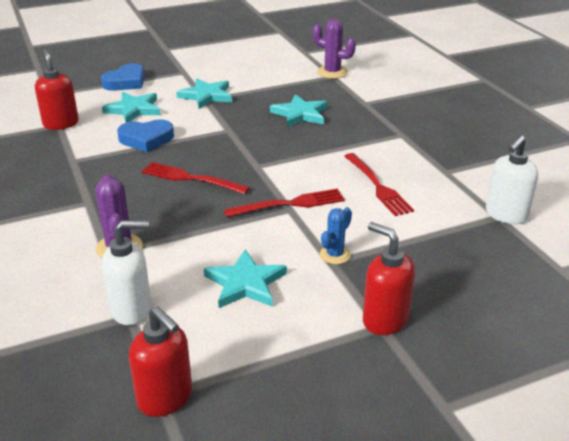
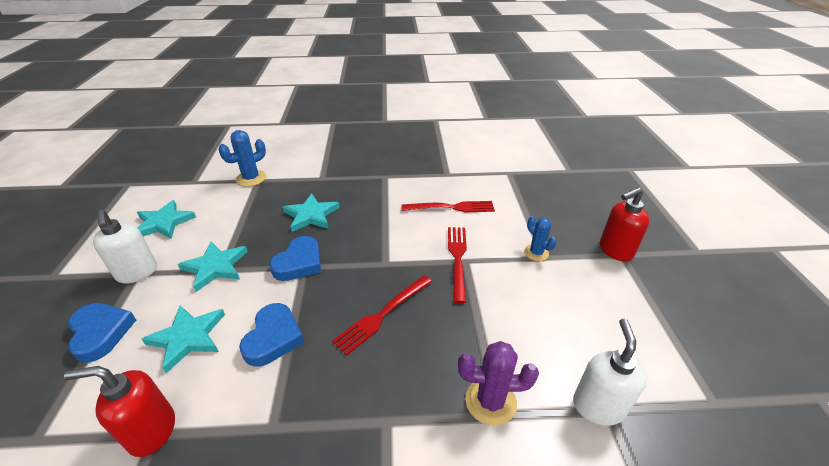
camera: 70 degrees left, 5 degrees up
red soap dispenser [129,306,192,417] -> none
turquoise star [204,249,287,308] -> turquoise star moved to [137,200,196,239]
purple cactus [313,19,356,79] -> blue cactus [218,130,266,187]
white soap dispenser [486,136,538,224] -> white soap dispenser moved to [93,210,157,283]
none -> blue heart [269,236,321,281]

